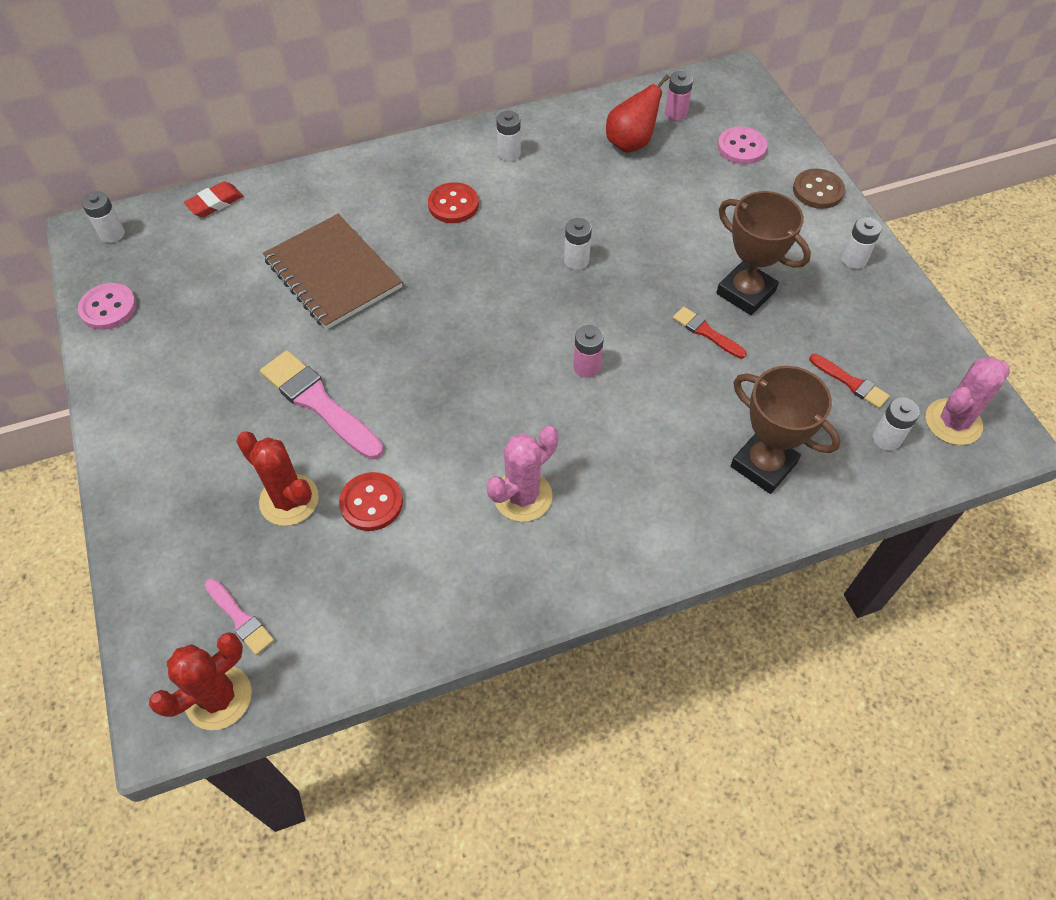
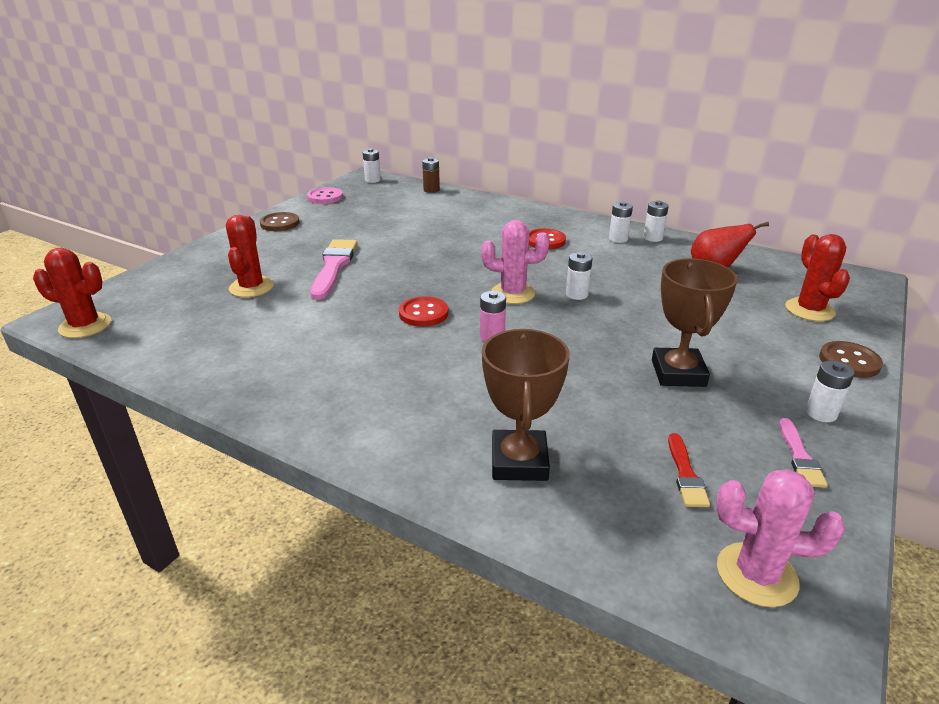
camera: 50 degrees right, 25 degrees down
red eraser [184,181,243,217] -> brown battery [422,157,440,193]
pink brush [205,578,274,655] -> pink brush moved to [779,418,828,488]
brown notebook [263,214,403,330] -> none
red button [339,472,403,531] -> red button moved to [399,296,448,327]
pink cactus [486,426,559,522] -> pink cactus moved to [481,220,549,304]
pink battery [665,71,693,121] -> none
red brush [673,306,747,359] -> none
pink button [718,126,767,164] -> red cactus [785,234,850,321]
white battery [873,397,920,451] -> white battery moved to [643,201,669,242]
none -> brown button [260,212,300,231]

